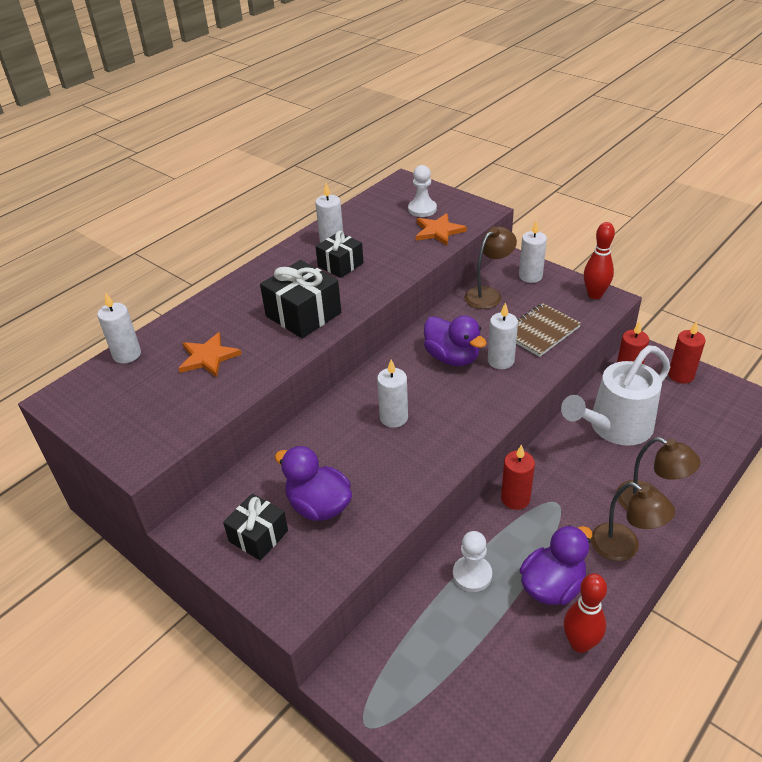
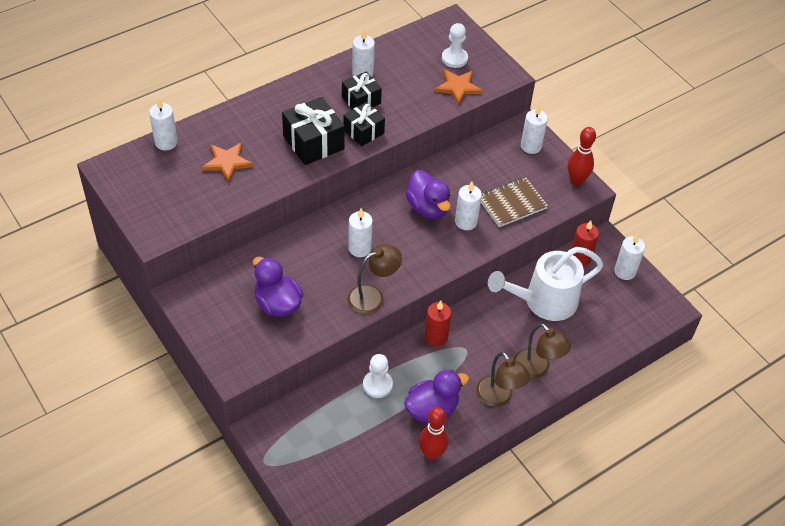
camera: 10 degrees right, 10 degrees up
black gift [223,493,288,561] -> black gift moved to [343,102,385,146]
brown lamp [464,226,517,309] -> brown lamp moved to [347,244,402,314]
red candle [668,321,706,384] -> white candle [614,234,645,280]

